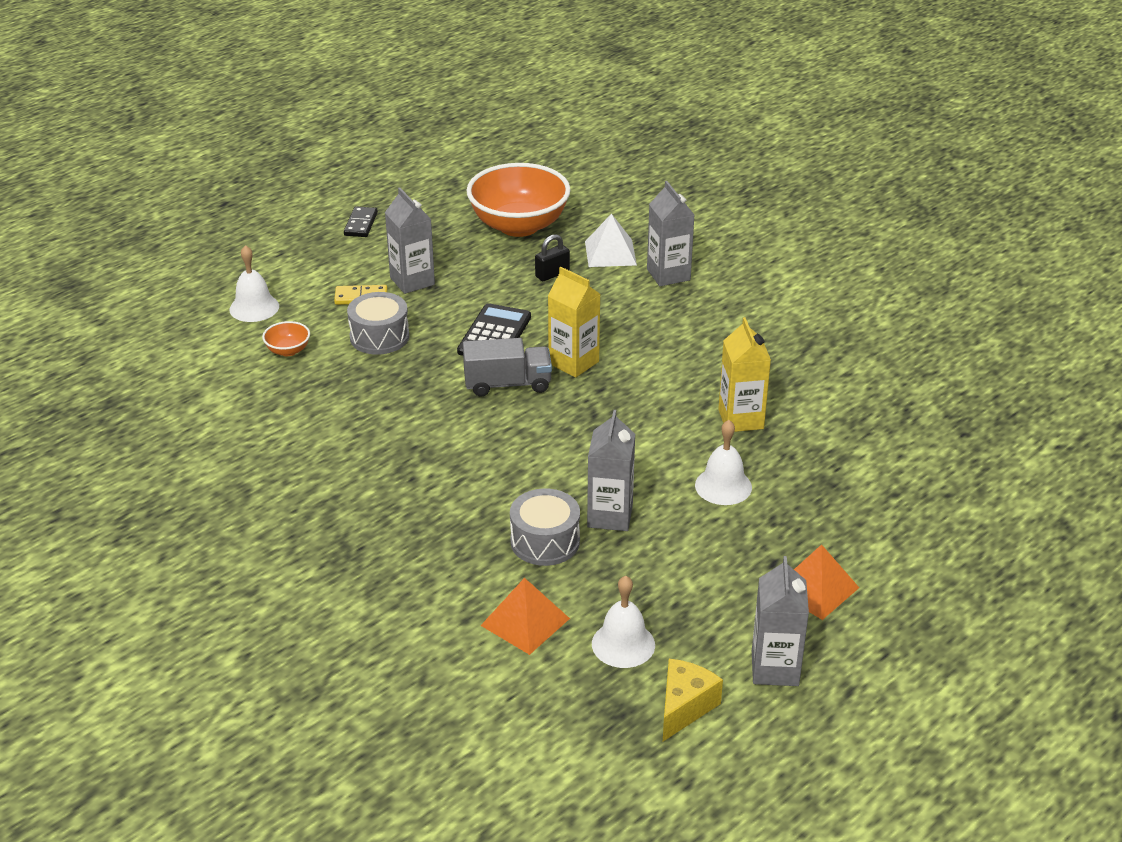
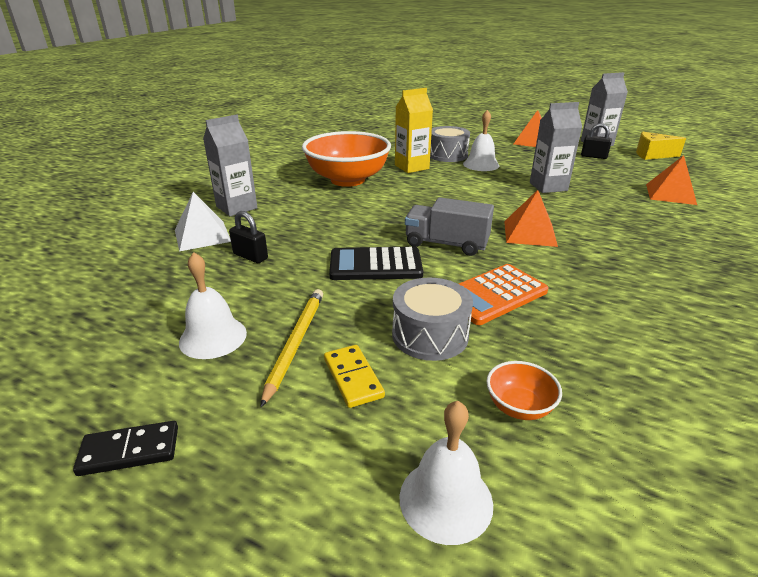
camera: 110 degrees left, 5 degrees down
grey carton [385,188,435,294] -> yellow pencil [260,289,323,408]
grey truck [463,338,552,397] -> grey truck turned 45 degrees counterclockwise [405,197,494,256]
orange bowl [466,163,571,237] -> orange bowl moved to [302,131,391,187]
grey drum [510,488,580,566] -> grey drum moved to [430,126,470,162]
yellow carton [548,267,600,378] -> none
white bell [592,576,655,668] -> white bell moved to [179,252,247,359]
none -> orange calculator [459,264,549,325]
none -> orange pyramid [504,190,558,247]
none -> black padlock [581,123,612,159]

